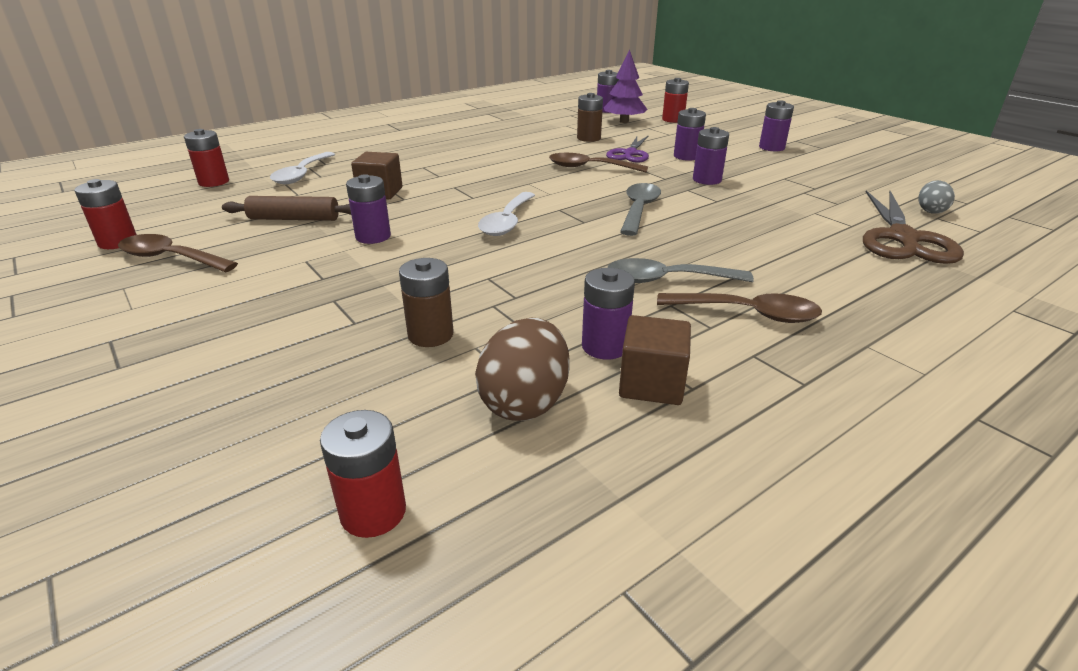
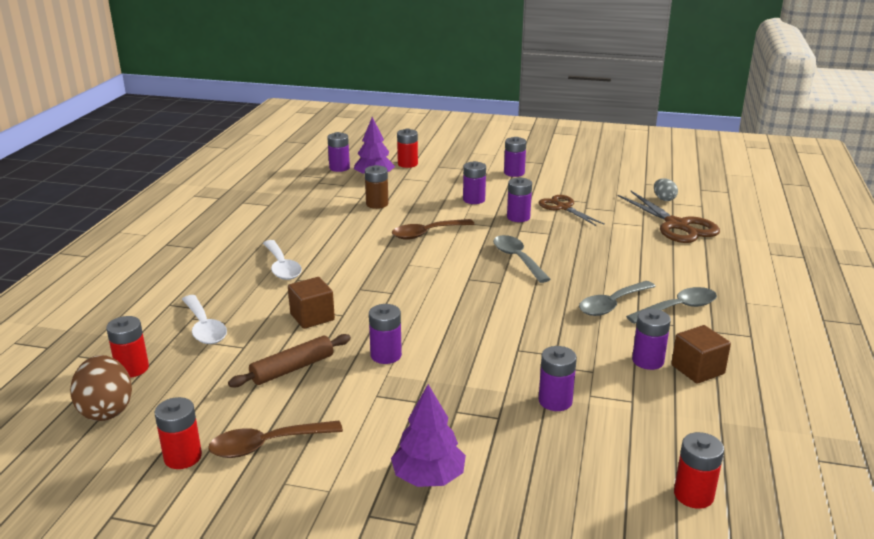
camera: 40 degrees left, 5 degrees down
brown battery [399,258,454,347] -> purple battery [539,346,577,411]
brown egg [475,318,570,421] -> brown egg moved to [70,355,132,421]
white spoon [478,192,535,236] -> white spoon moved to [263,240,302,280]
purple scissors [606,136,649,162] -> none
brown spoon [657,293,822,323] -> grey spoon [626,287,717,324]
none -> purple tree [391,384,466,487]
none -> brown scissors [539,195,605,226]

